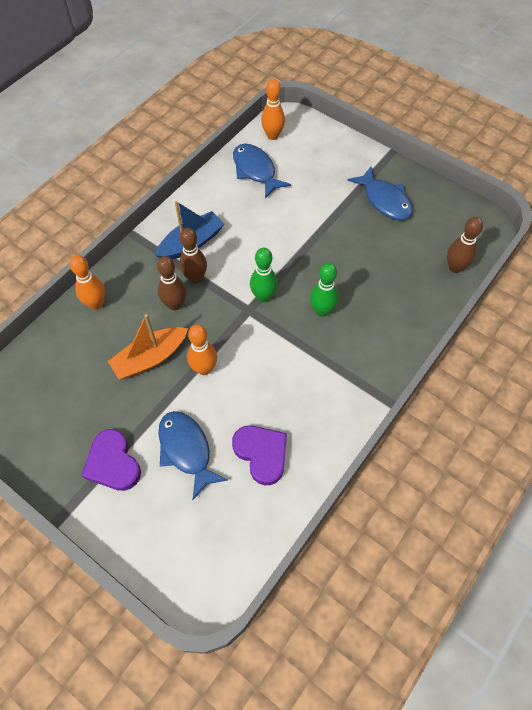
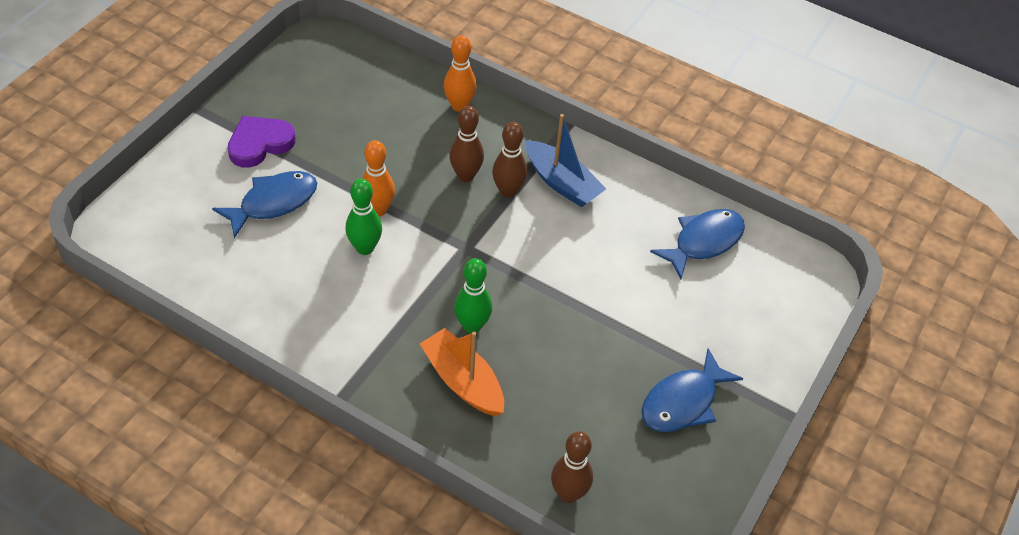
camera: 80 degrees right, 10 degrees down
orange boat [108,314,188,379] -> orange boat moved to [420,328,504,416]
purple heart [232,425,287,485] -> none
green bowling pin [250,248,278,302] -> green bowling pin moved to [346,179,382,255]
orange bowling pin [261,79,285,140] -> none

